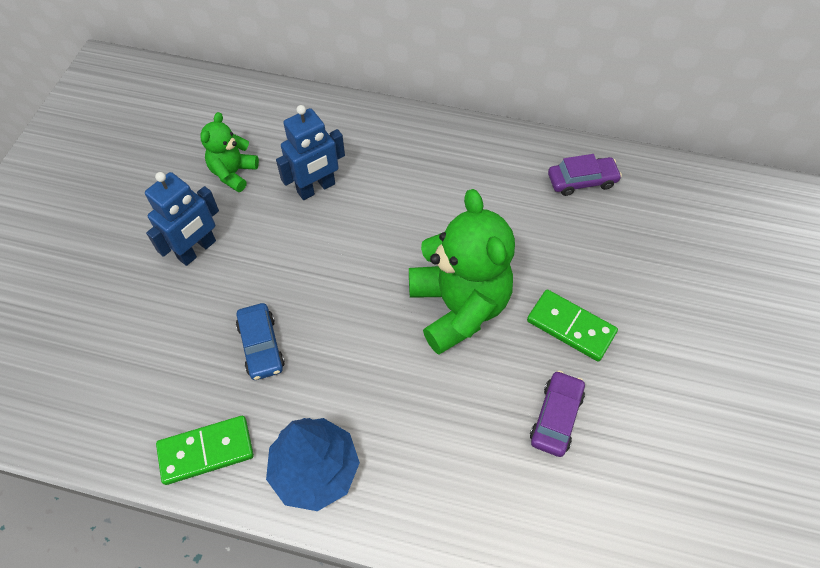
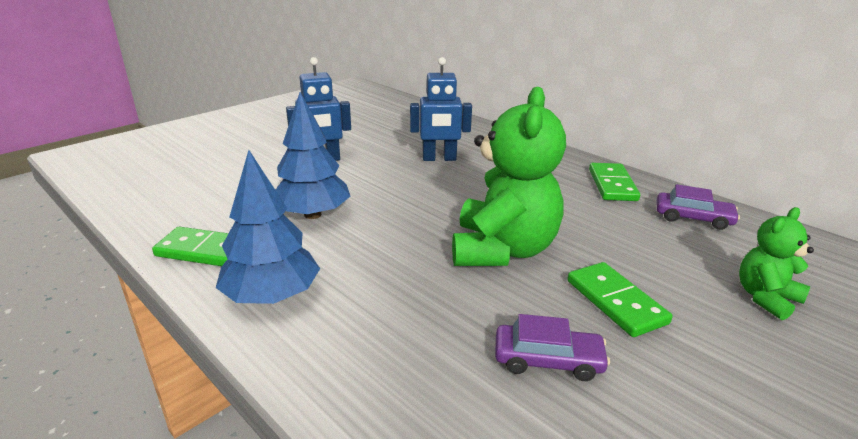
camera: 30 degrees right, 30 degrees down
green teddy bear [200,112,259,192] -> green teddy bear moved to [739,207,814,320]
blue car [236,303,285,380] -> blue tree [276,92,351,219]
purple car [530,371,585,457] -> purple car turned 45 degrees clockwise [495,314,610,381]
none -> green domino [589,163,640,201]

